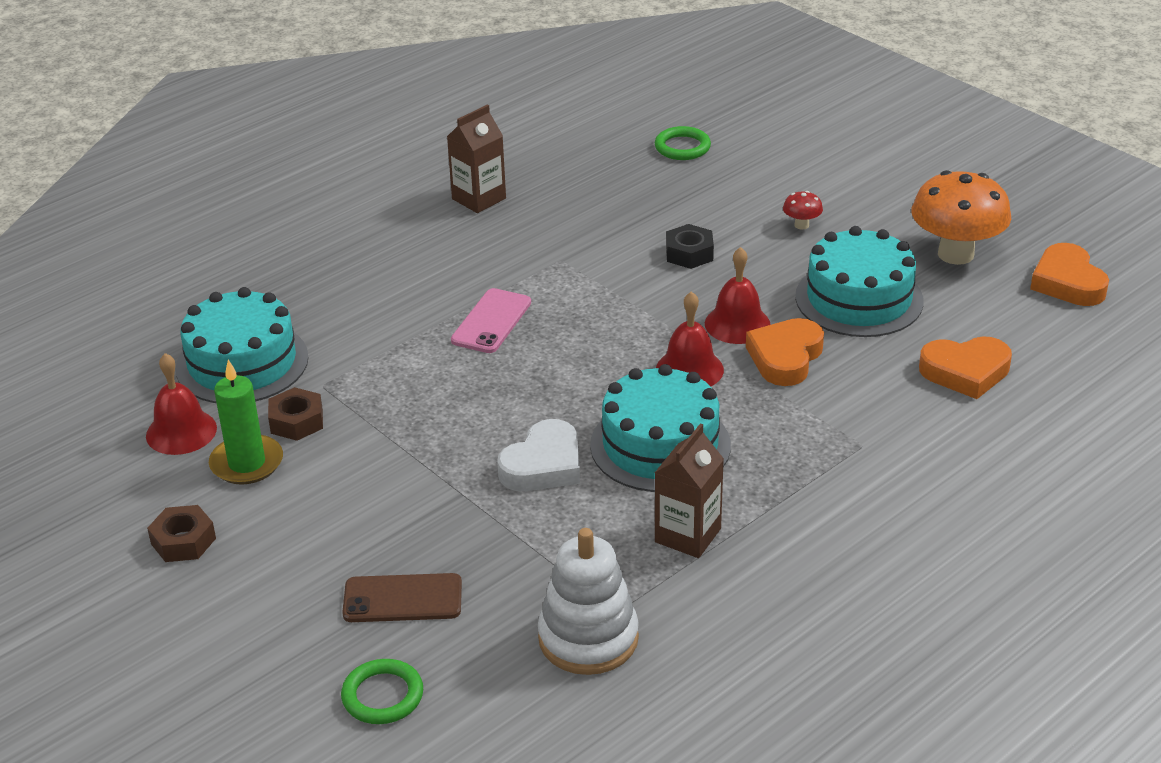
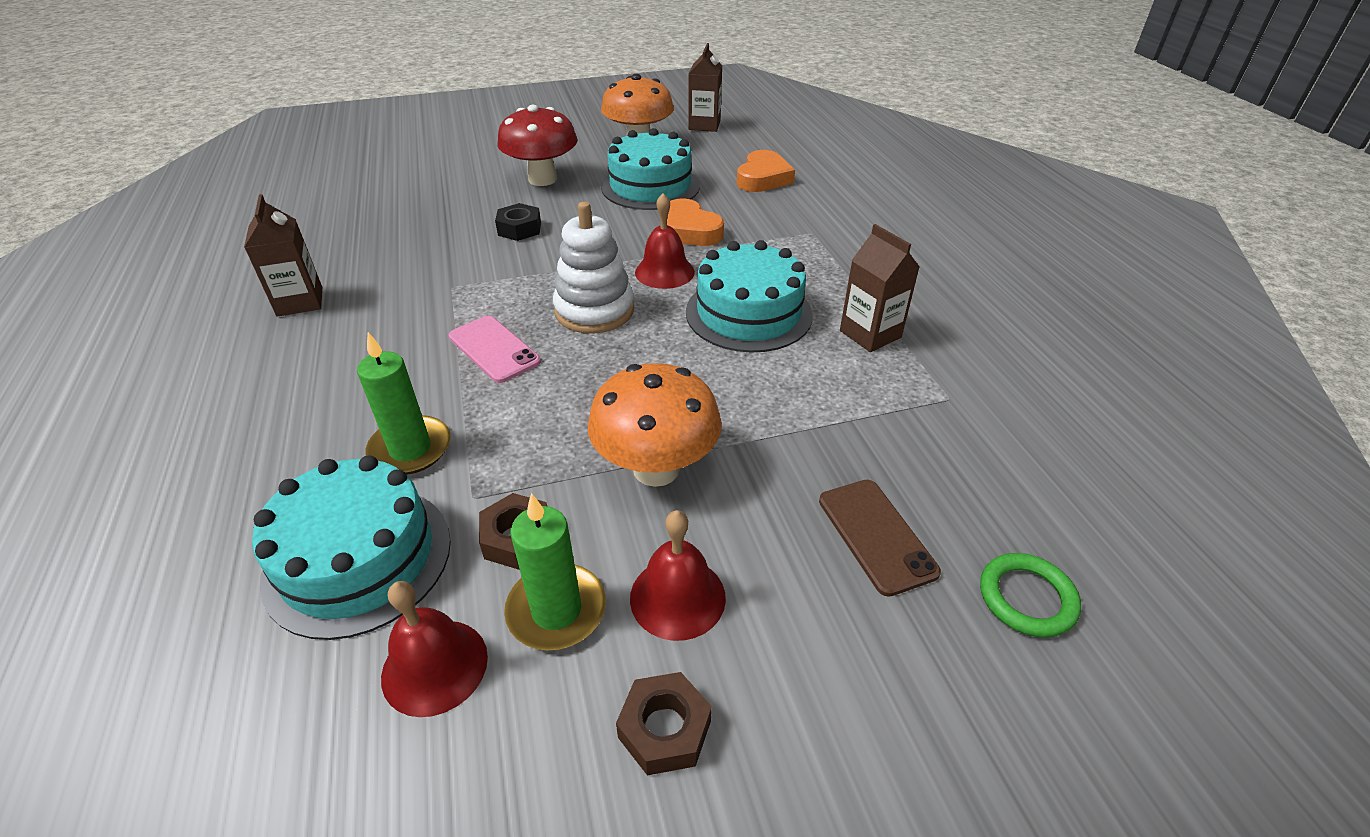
camera: 65 degrees left, 5 degrees up
brown phone [342,573,462,622] -> brown phone turned 45 degrees counterclockwise [819,480,941,597]
white heart [497,419,580,491] -> none
white stacking toy [538,528,639,675] -> white stacking toy moved to [553,202,634,334]
green ring [655,126,711,160] -> none
red bell [705,247,770,344] -> red bell moved to [630,510,726,641]
red mushroom [783,191,823,230] -> red mushroom [497,105,577,186], size x2.38
orange heart [1030,243,1109,306] -> brown carton [688,43,722,132]
none -> green candle [357,332,451,475]
none -> orange mushroom [588,363,722,487]

